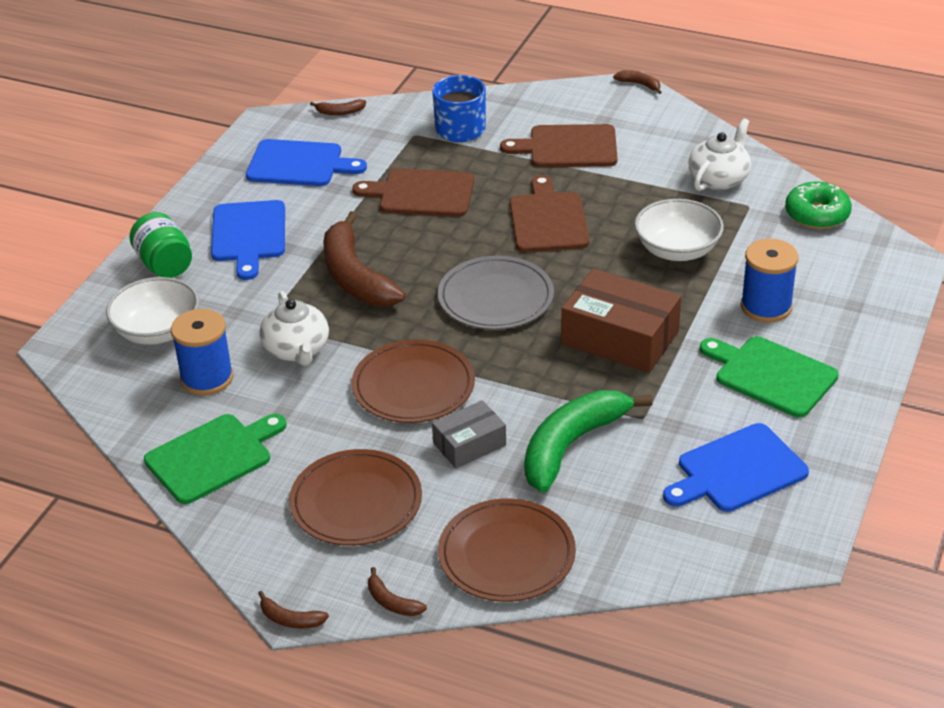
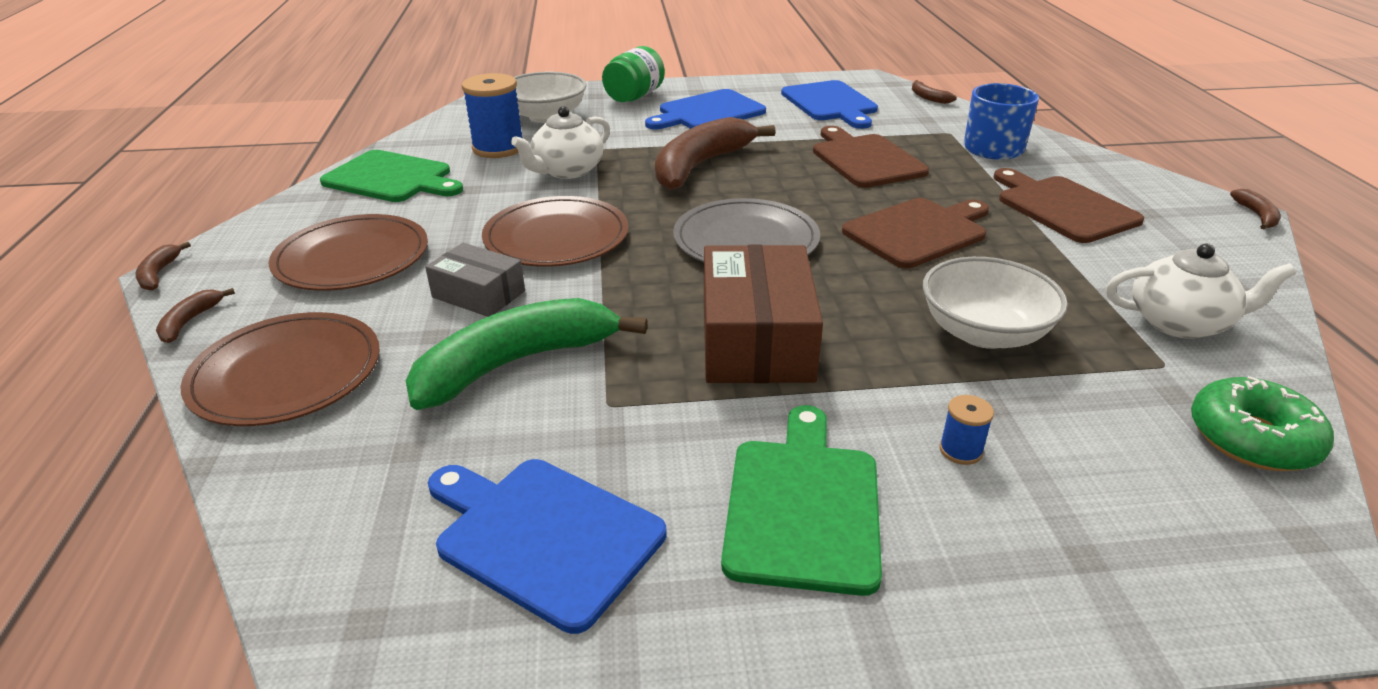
camera: 60 degrees right, 5 degrees down
green banana [524,390,653,493] -> green banana turned 45 degrees counterclockwise [406,298,648,410]
blue spool [741,239,799,323] -> blue spool [939,395,994,465], size x0.47

